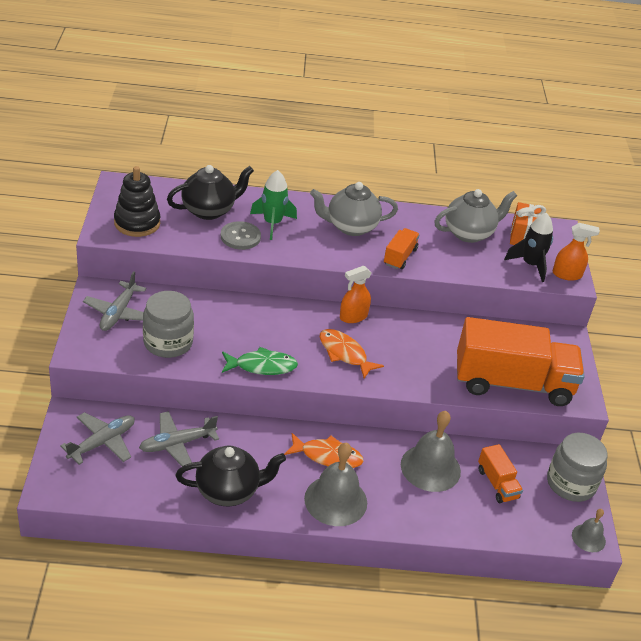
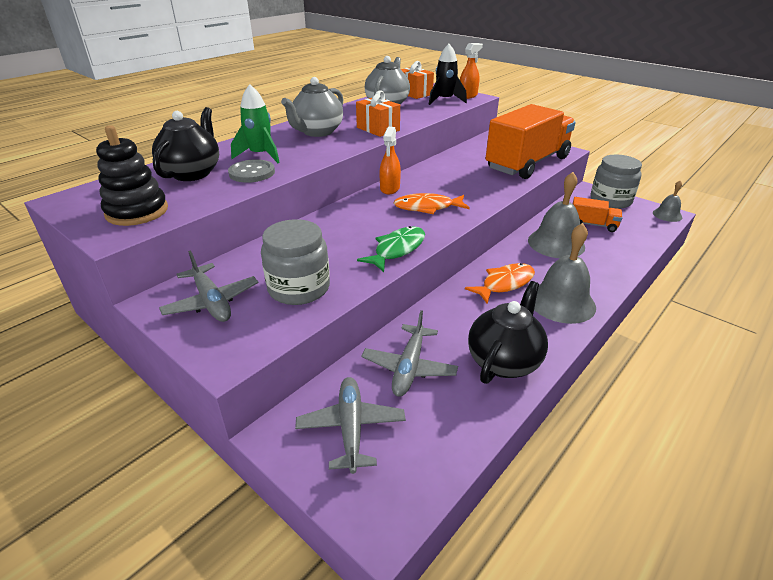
camera: 45 degrees left, 5 degrees down
orange truck [384,228,420,269] -> orange gift [356,90,400,137]

